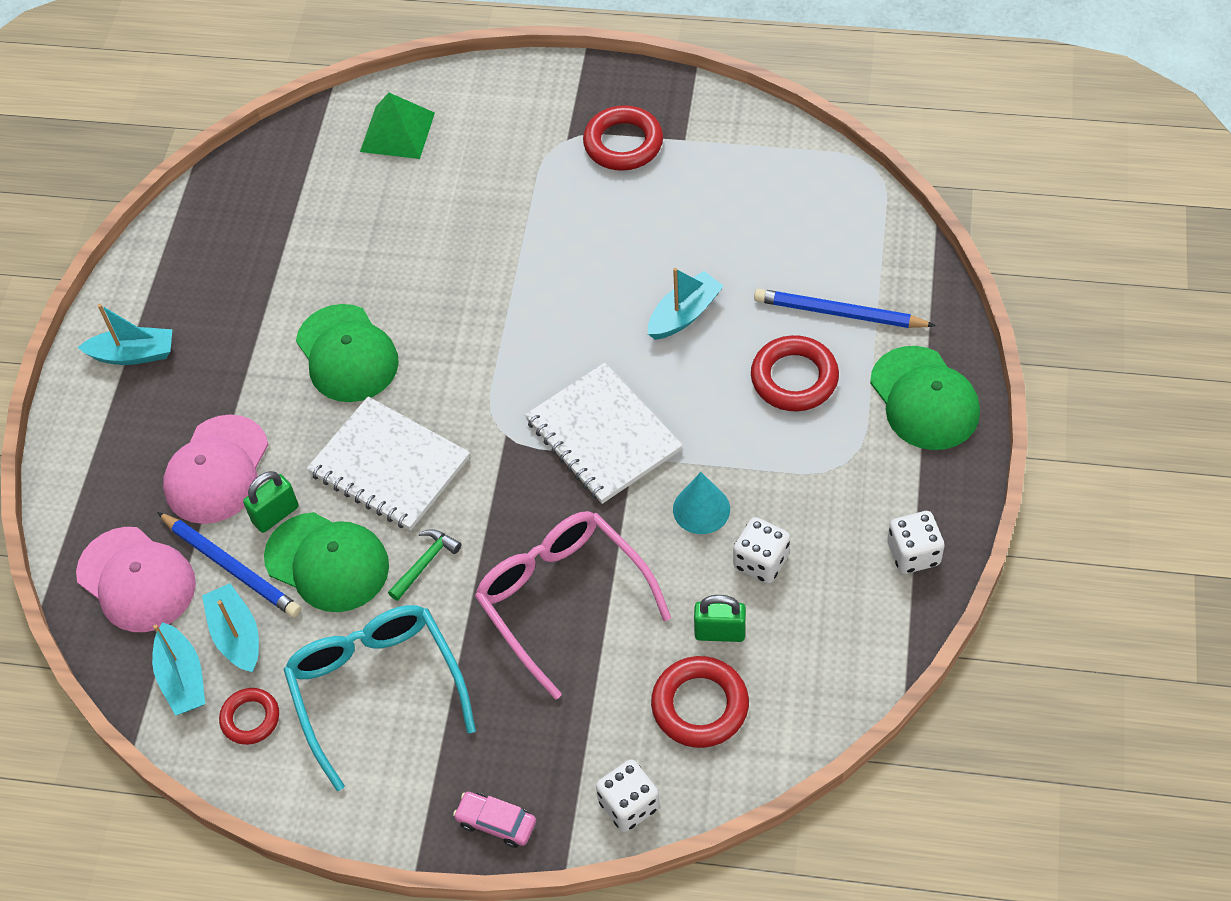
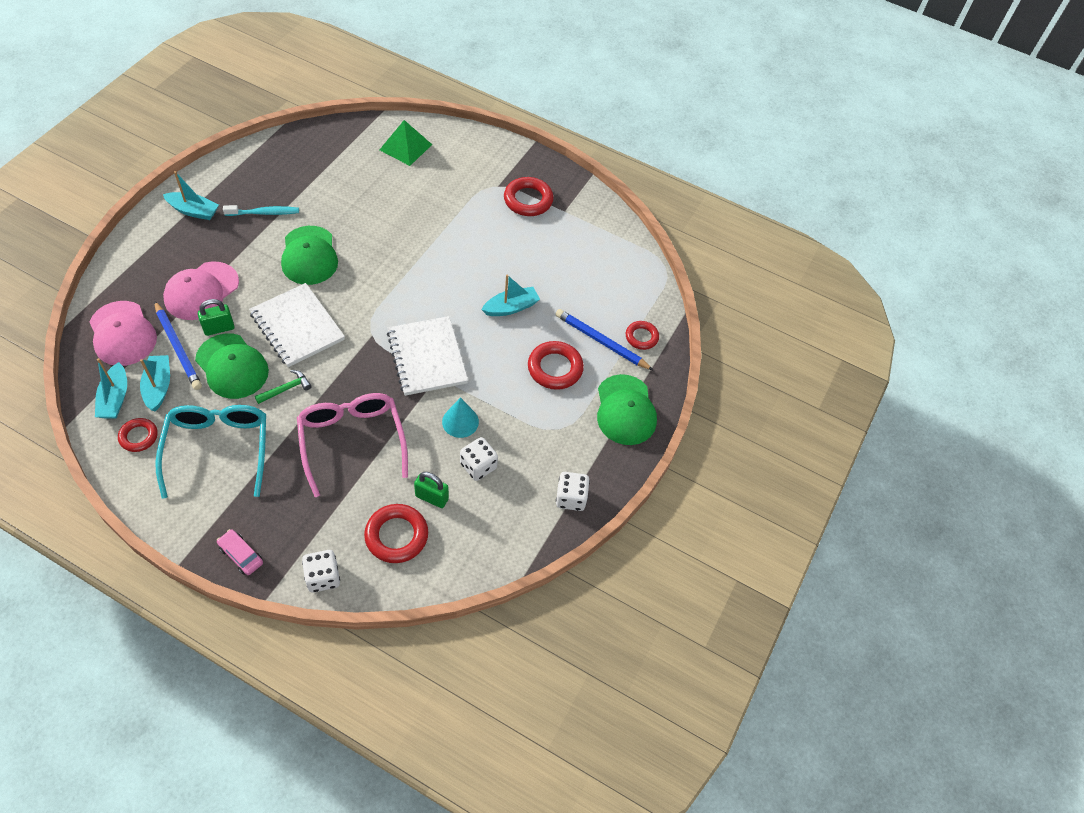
camera: 10 degrees right, 0 degrees up
none -> turquoise toothbrush [223,205,299,216]
none -> red ring [626,321,659,350]

